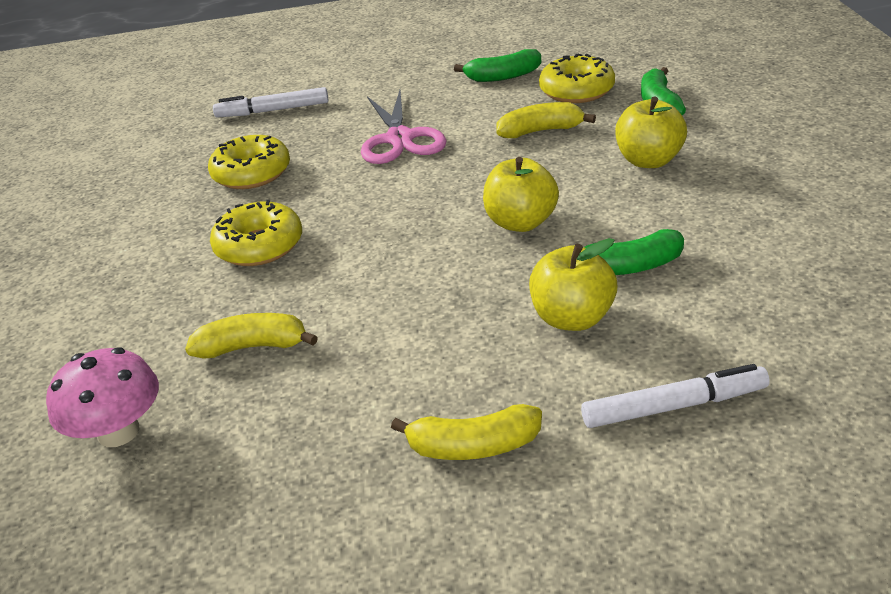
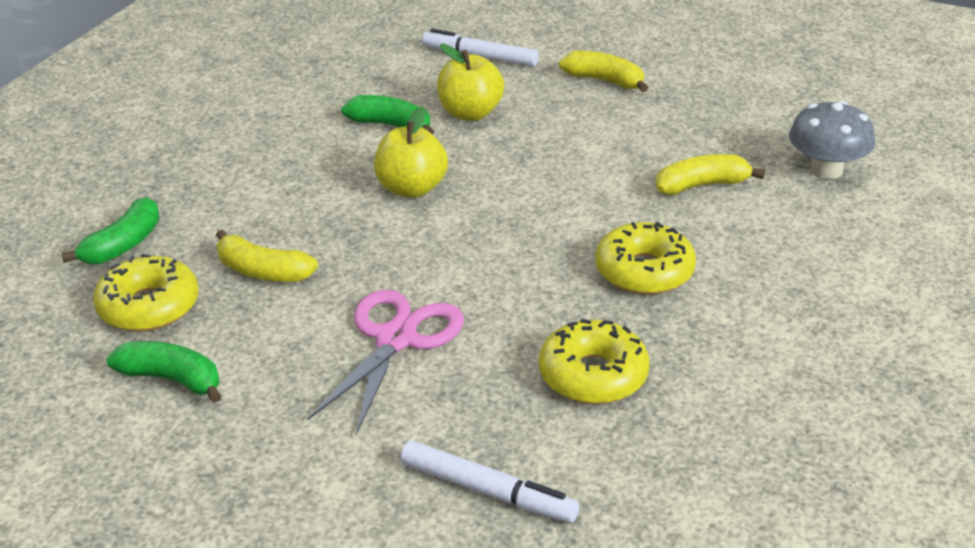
camera: 150 degrees left, 0 degrees up
pink mushroom [46,347,159,447] -> grey mushroom [789,100,875,179]
yellow banana [185,313,318,358] -> yellow banana turned 135 degrees clockwise [655,154,765,195]
yellow apple [615,97,687,168] -> none

